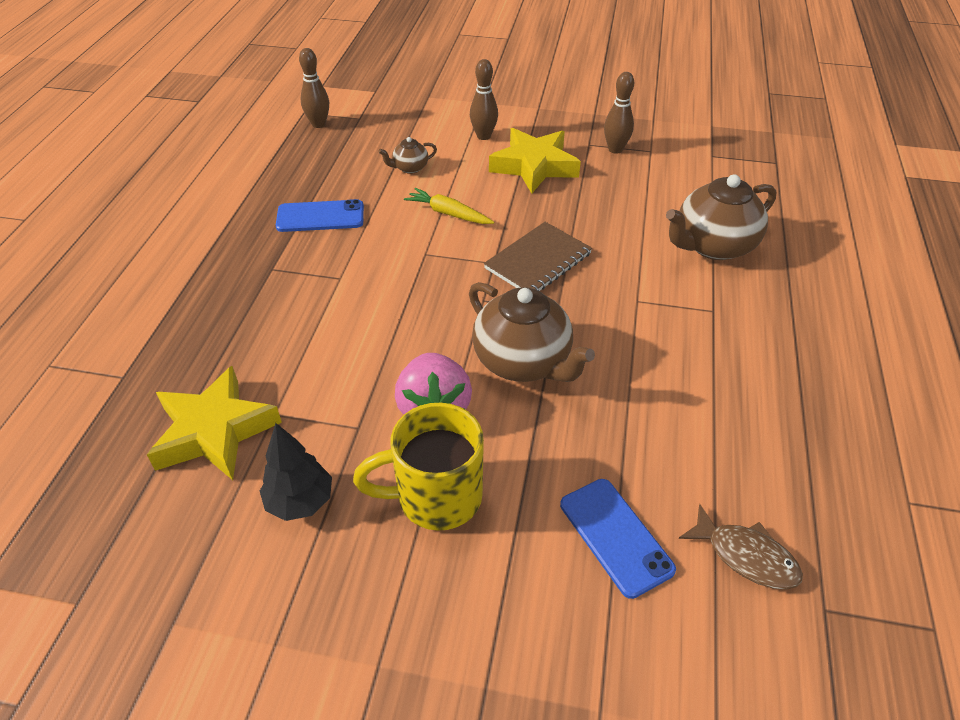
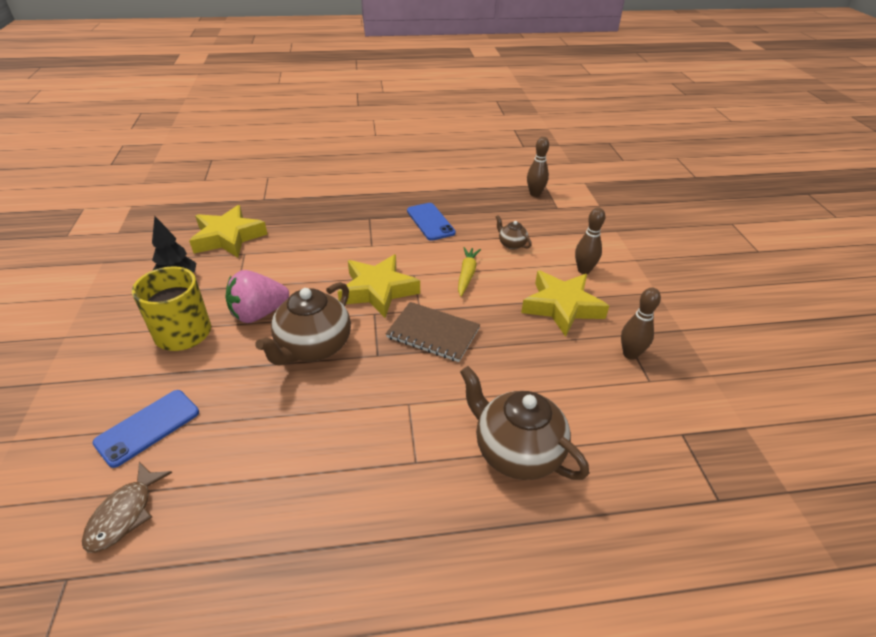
camera: 70 degrees right, 5 degrees down
none -> yellow star [338,255,420,318]

